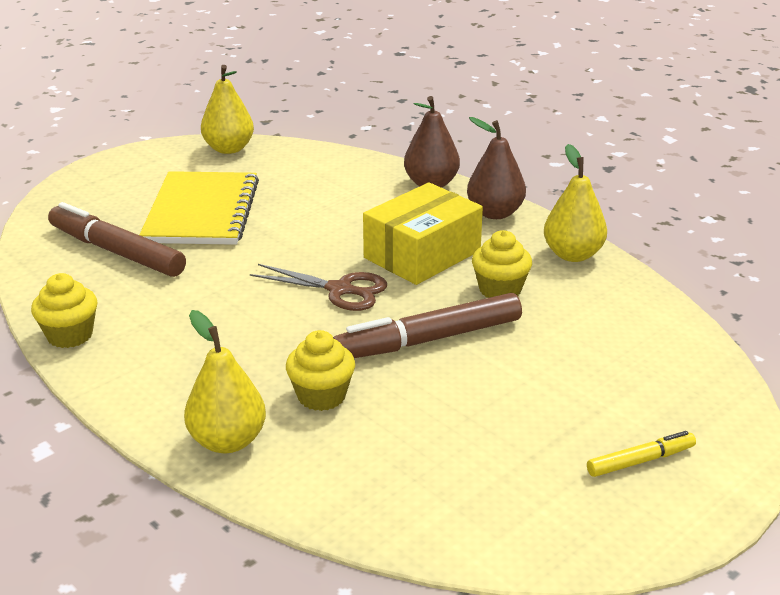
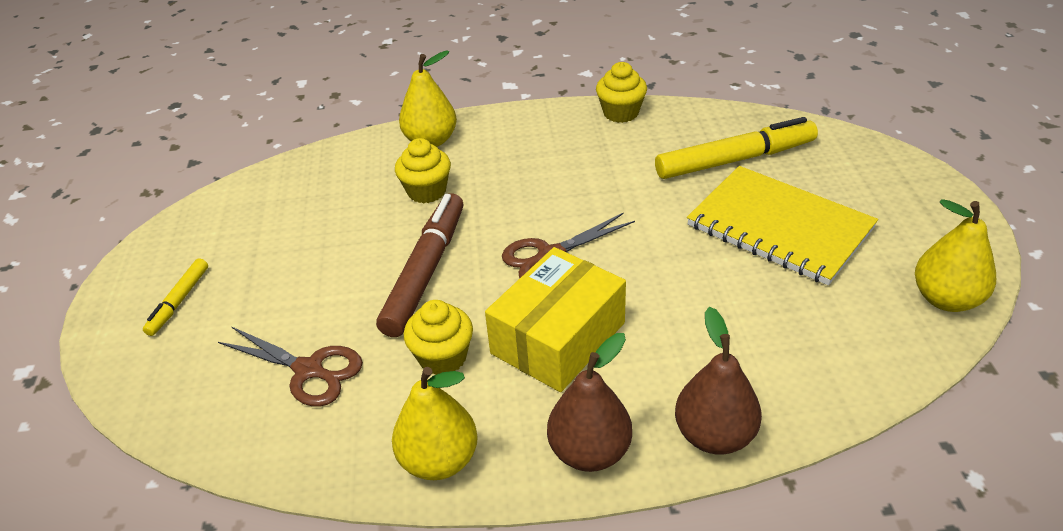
camera: 130 degrees right, 10 degrees up
brown marker [48,202,186,277] -> yellow marker [655,117,818,179]
yellow box [363,182,483,285] -> yellow box turned 45 degrees clockwise [485,247,626,392]
none -> brown scissors [218,326,363,407]

